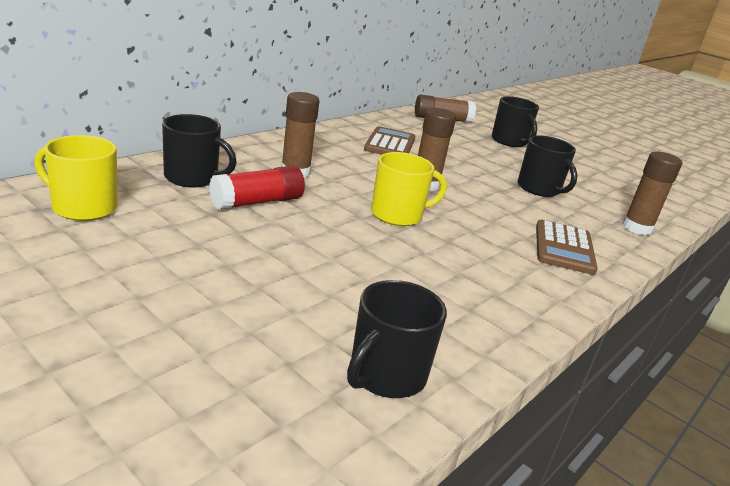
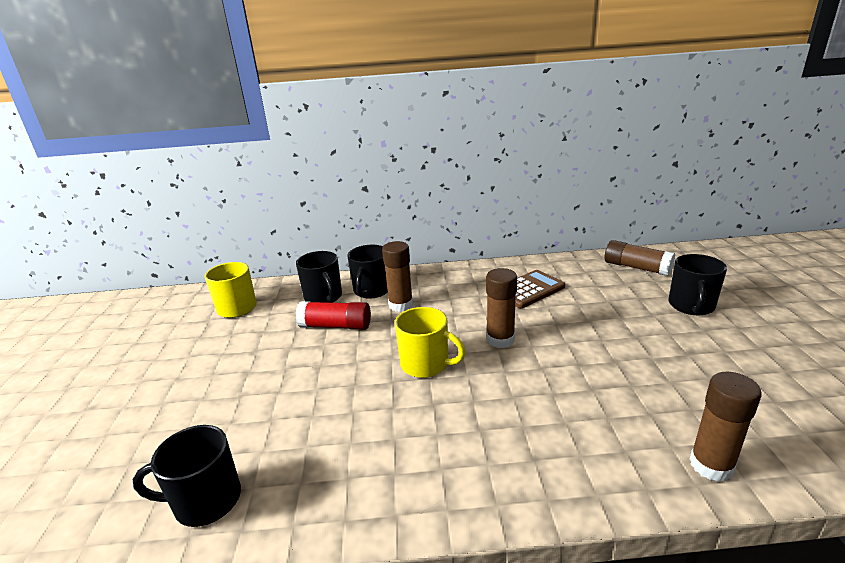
camera: 50 degrees right, 0 degrees up
black mug [518,135,578,197] -> black mug moved to [347,245,388,298]
brown calculator [536,220,598,275] -> none

